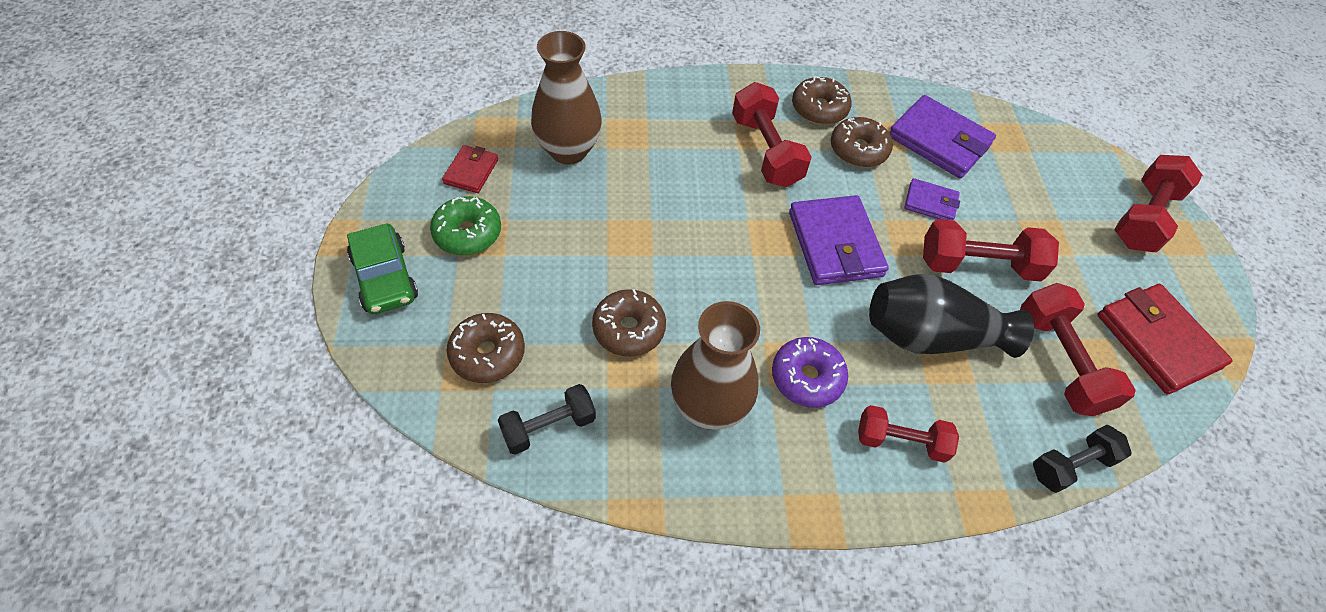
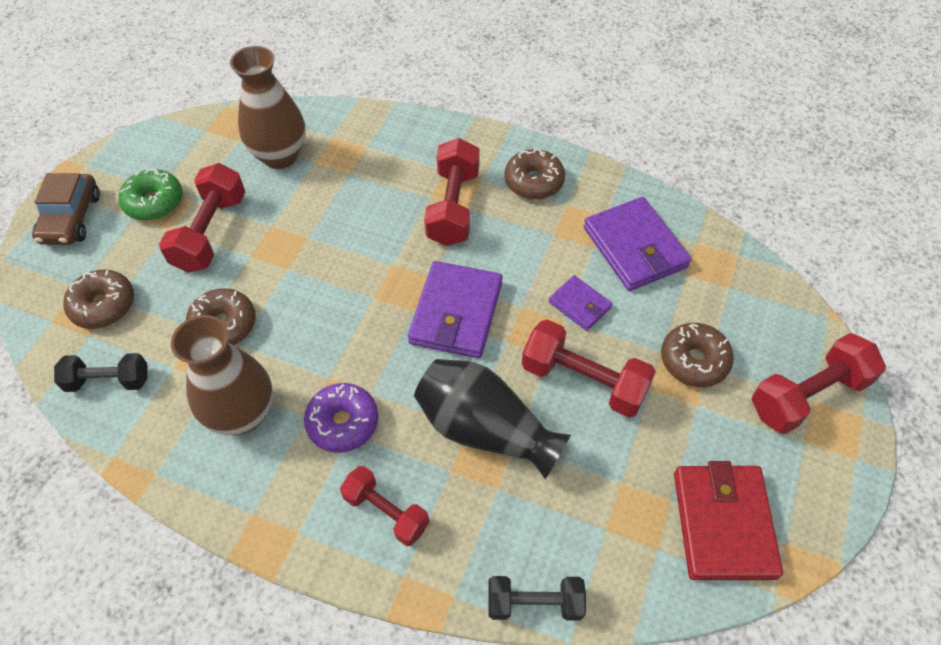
camera: 30 degrees right, 0 degrees up
green car [347,223,418,314] -> brown car [32,173,100,245]
red wallet [442,145,498,193] -> none
brown donut [831,117,893,167] -> brown donut moved to [661,323,734,387]
red dumbbell [1020,283,1136,416] -> red dumbbell moved to [159,163,245,273]

